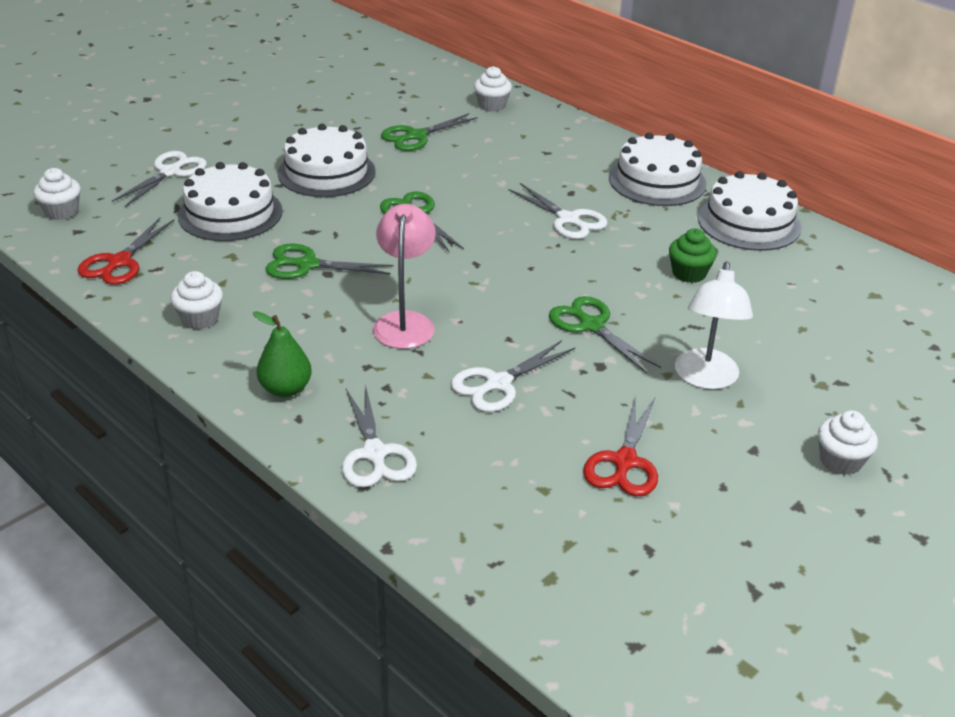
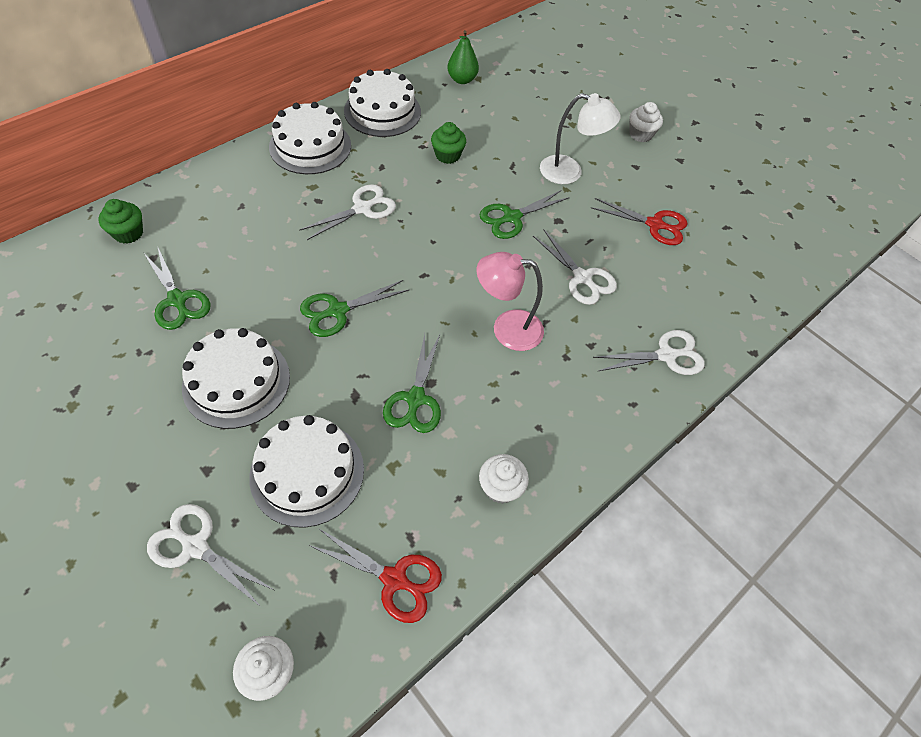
camera: 90 degrees left, 20 degrees up
green pear [253,311,312,397] -> green pear moved to [447,30,479,84]
white cupcake [474,66,512,112] -> green cupcake [99,199,143,244]

